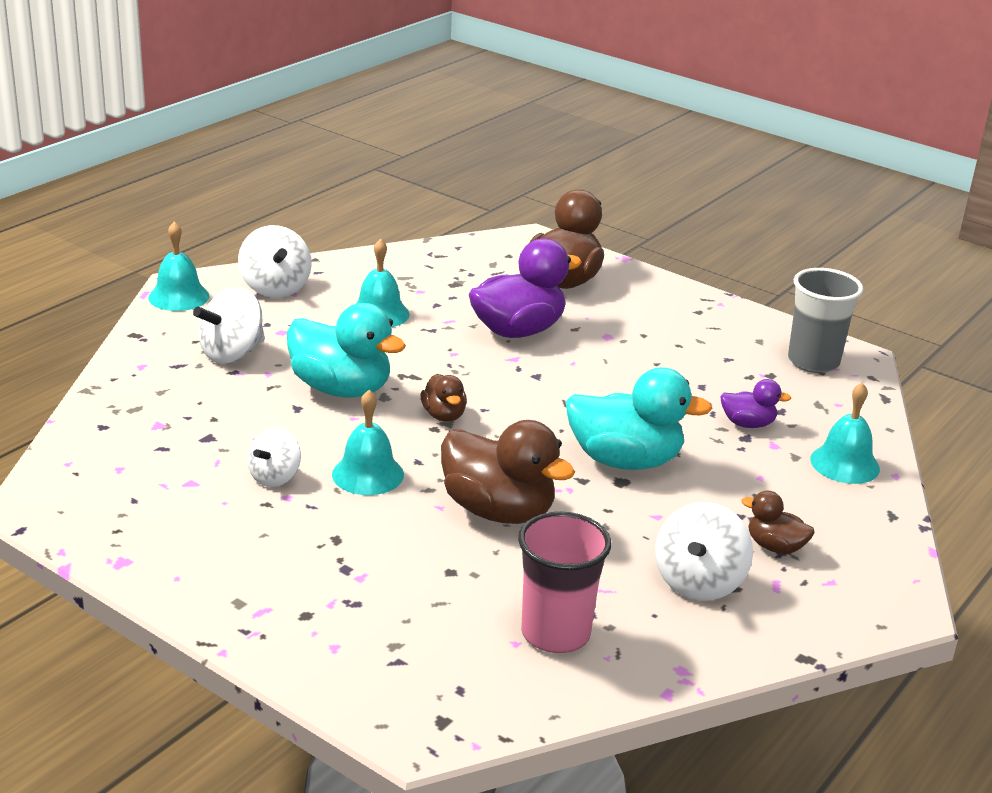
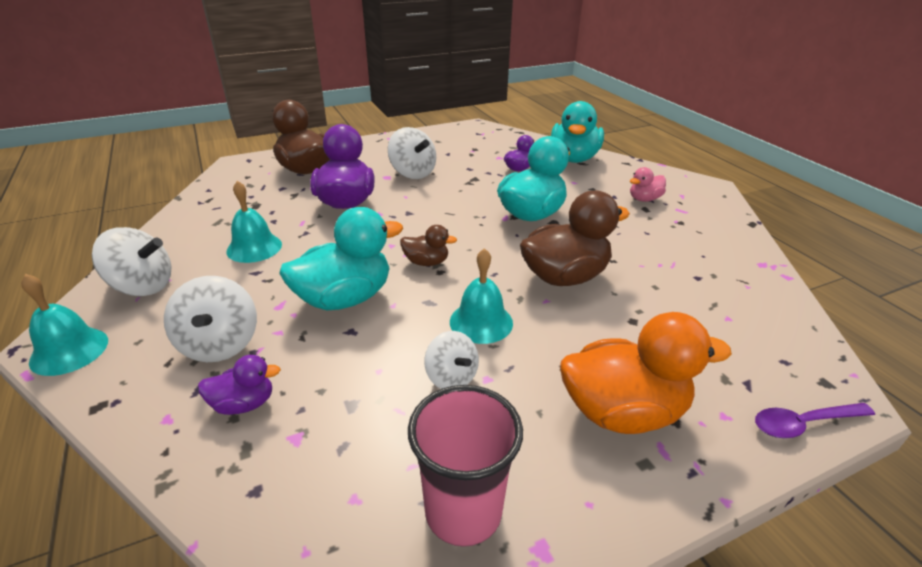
camera: 60 degrees left, 5 degrees up
pink cup [518,512,611,653] -> pink cup moved to [408,385,523,547]
white spinning top [655,502,753,601] -> white spinning top moved to [388,127,436,179]
brown duck [741,491,814,554] -> pink duck [630,167,666,202]
grey cup [788,268,863,373] -> none
turquoise bell [810,382,880,484] -> turquoise duck [551,101,604,163]
none -> purple duck [198,355,281,415]
none -> orange duck [560,312,732,434]
none -> purple spoon [755,403,875,438]

